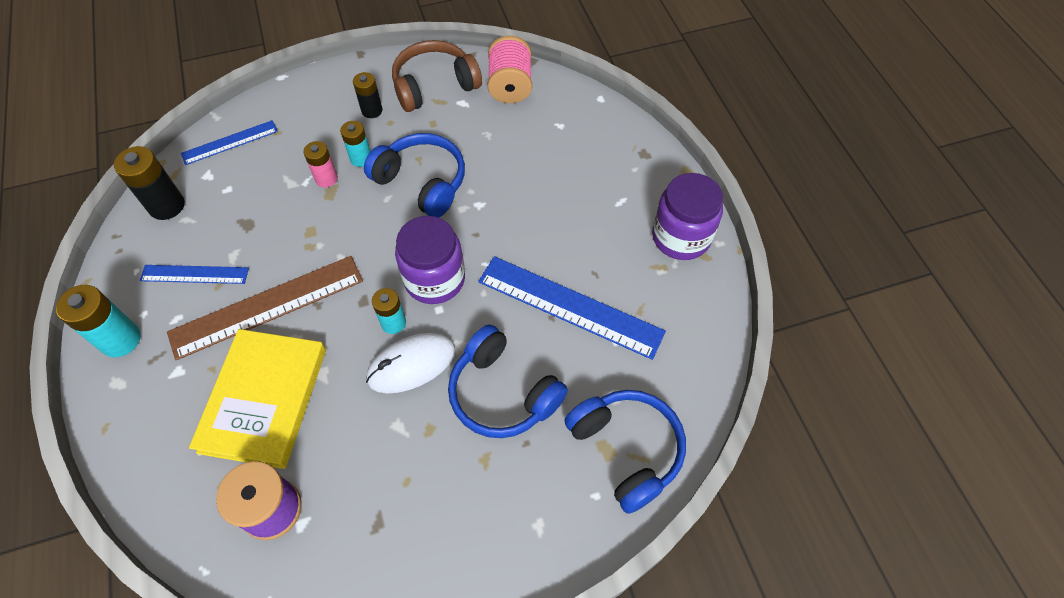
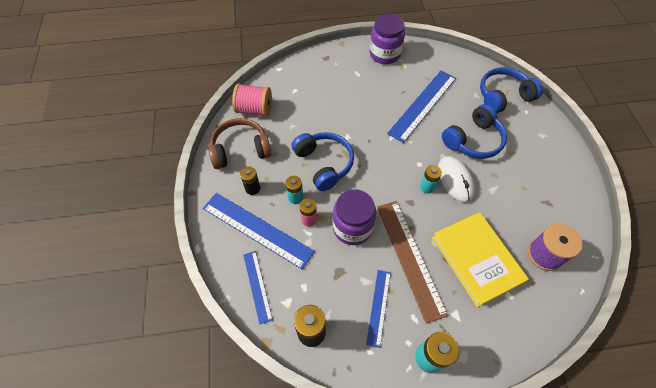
camera: 80 degrees left, 0 degrees up
yellow book [189,329,326,469] -> yellow book turned 45 degrees clockwise [432,212,529,307]
blue headphones [364,133,465,218] -> blue headphones turned 105 degrees clockwise [291,132,354,191]
brown headphones [392,40,482,112] -> brown headphones turned 90 degrees clockwise [209,118,272,169]
purple jar [395,216,465,304] -> purple jar moved to [332,189,377,245]
none -> blue ruler [203,193,315,270]

